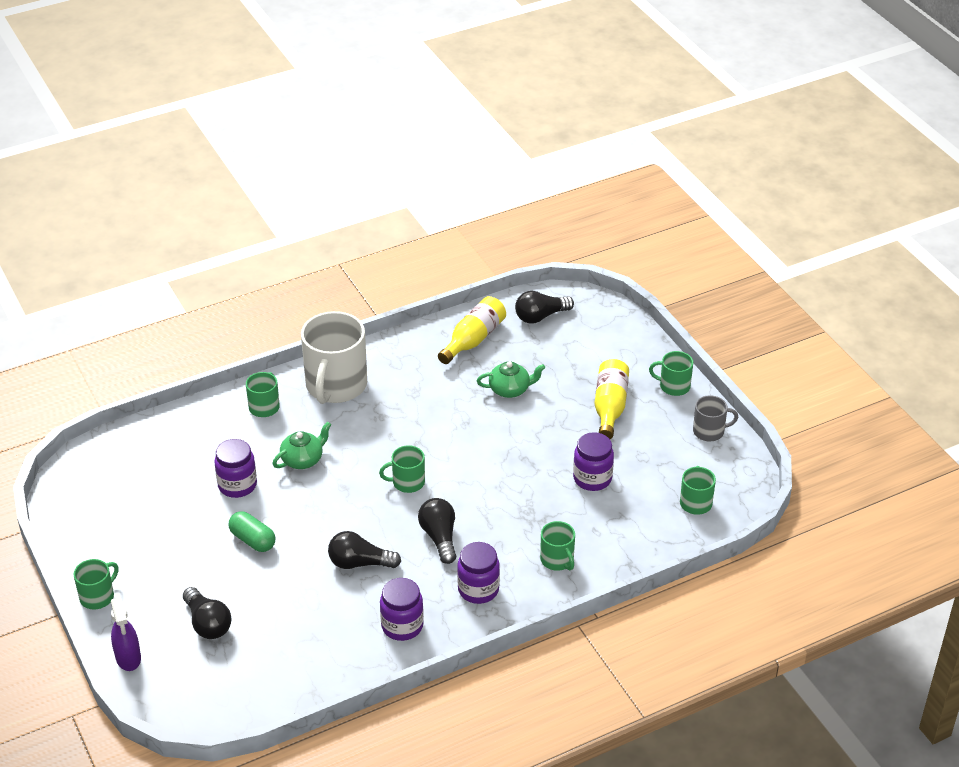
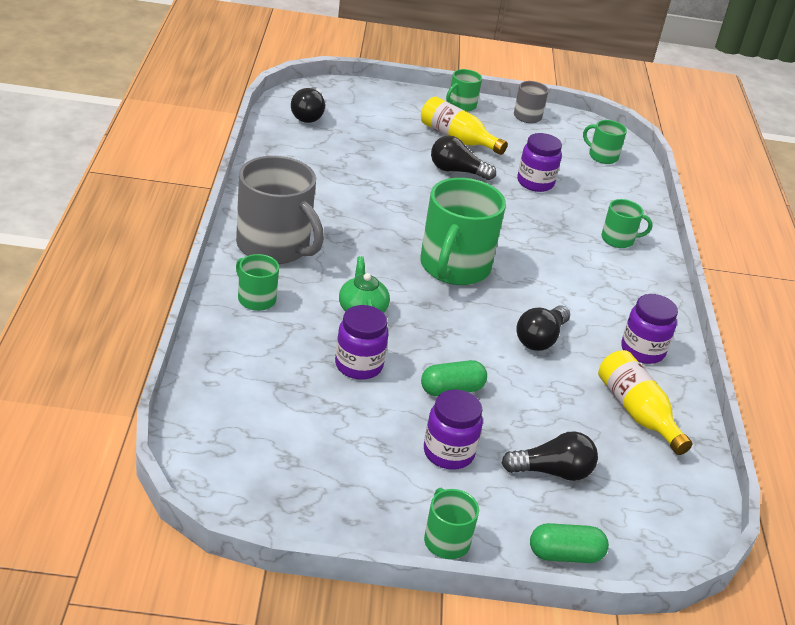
camera: 65 degrees left, 5 degrees down
purple spray bottle [111,597,141,671] -> green capsule [530,523,609,563]
white mug [301,311,367,404] -> grey mug [236,156,324,264]
green mug [379,445,425,493] -> green mug [420,178,506,285], size x2.03
black light bulb [418,498,456,564] -> black light bulb moved to [431,136,496,180]
yellow bottle [438,296,506,364] -> yellow bottle moved to [598,350,692,455]
purple jar [457,542,500,604] -> purple jar moved to [424,390,483,470]
green teapot [477,361,545,398] -> none

